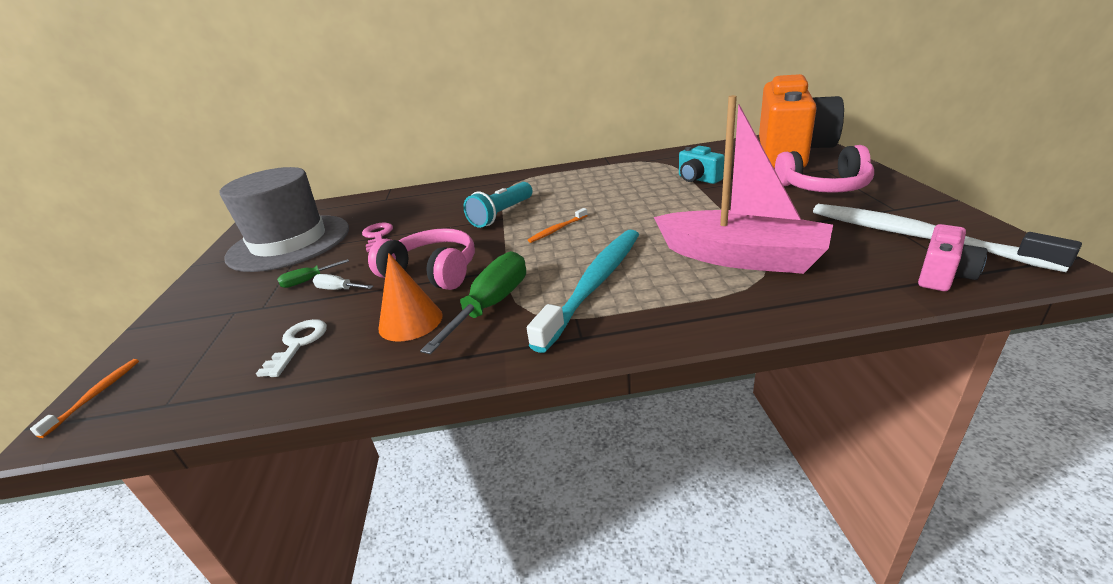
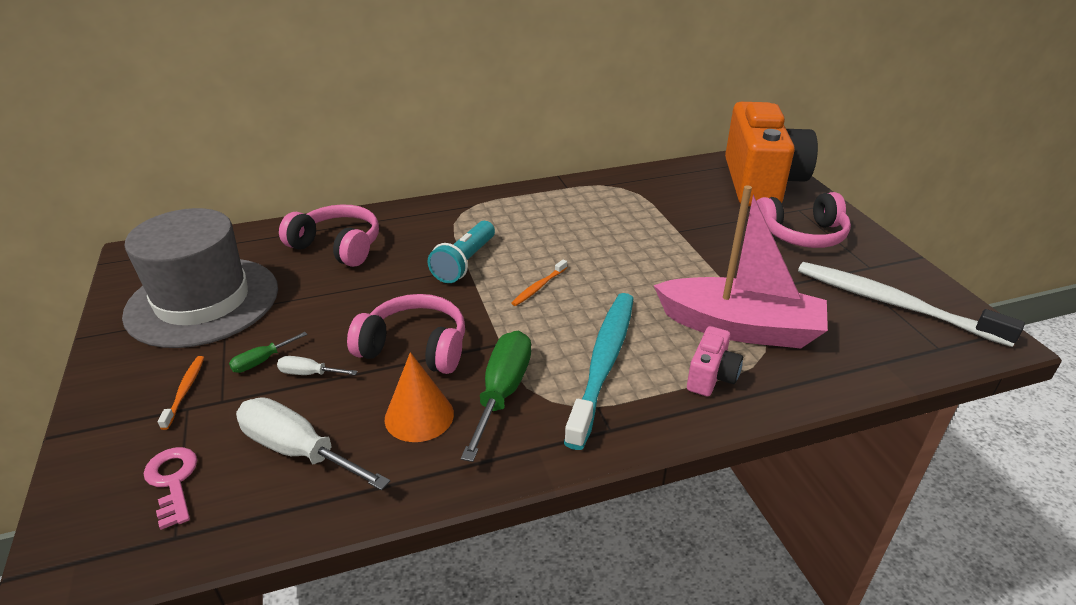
camera: 15 degrees left, 5 degrees up
orange toothbrush [30,359,139,438] -> orange toothbrush moved to [157,356,204,430]
white key [256,319,327,377] -> white screwdriver [236,397,390,491]
pink key [362,223,393,252] -> pink key moved to [144,447,197,530]
turquoise camera [679,146,724,184] -> none
pink camera [918,224,988,291] -> pink camera moved to [687,326,743,396]
none -> pink headphones [279,204,379,267]

